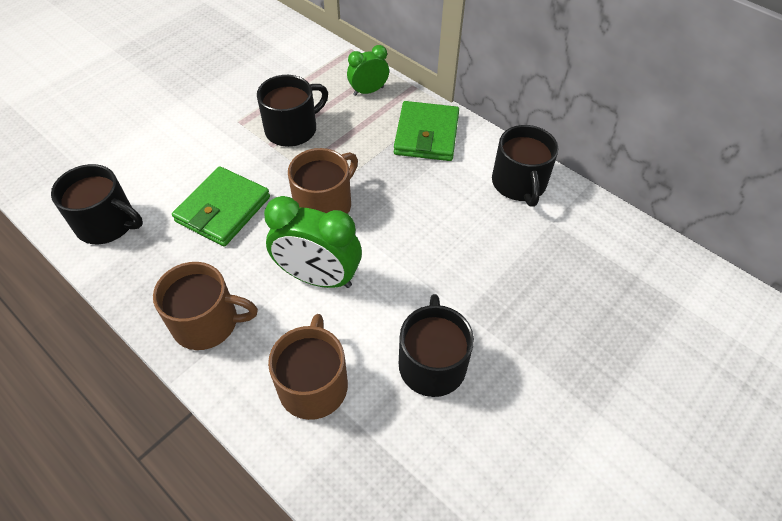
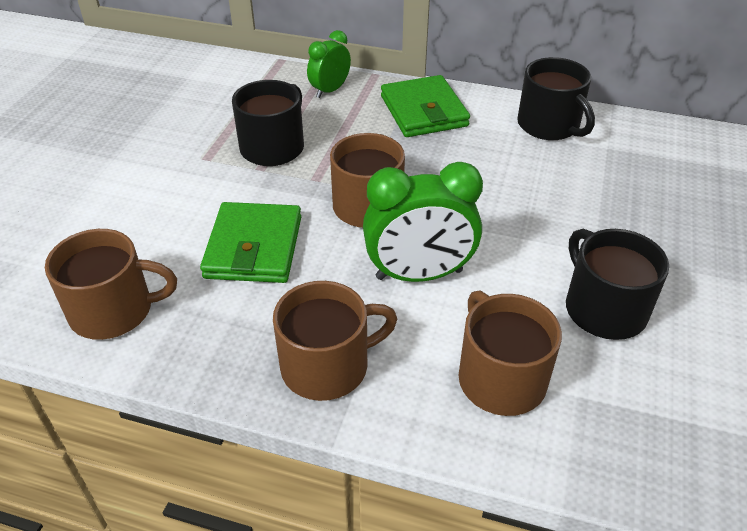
camera: 25 degrees left, 10 degrees down
black mug [51,164,143,244] -> brown mug [45,229,177,340]

